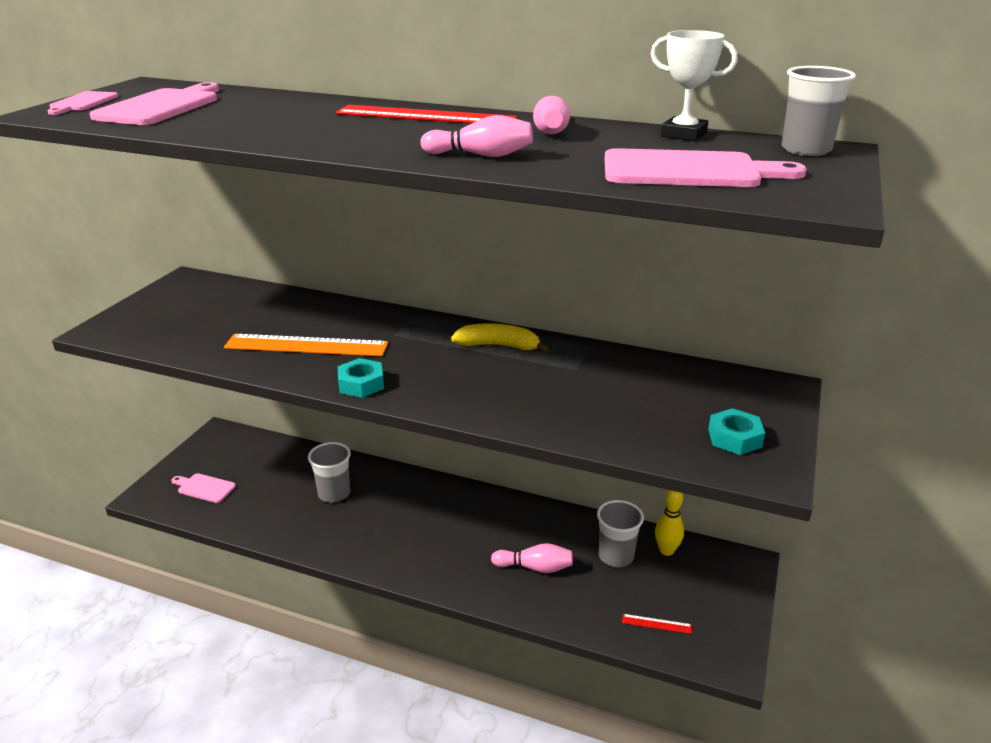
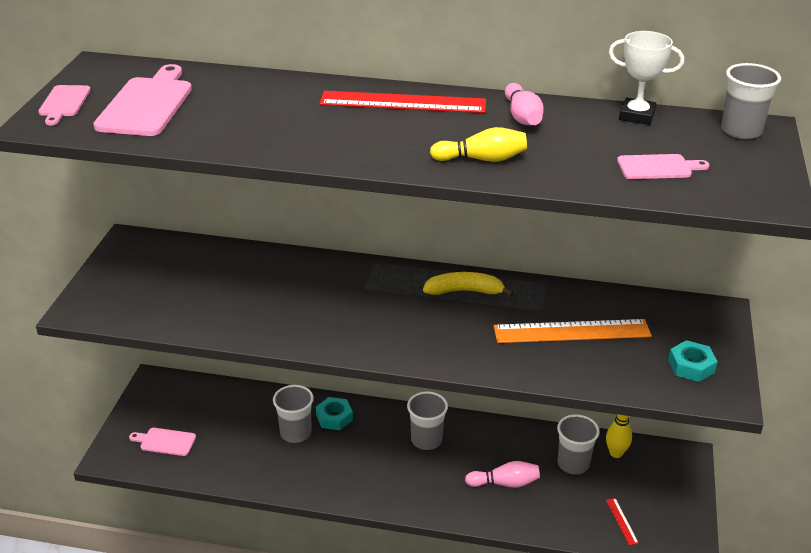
camera: 10 degrees left, 5 degrees up
orange ruler [224,334,389,357] -> orange ruler moved to [494,319,652,343]
turquoise nut [338,358,384,398] -> turquoise nut moved to [316,397,353,430]
pink bowling pin [420,115,533,157] -> yellow bowling pin [430,127,527,162]
pink cutting board [605,148,807,187] -> pink cutting board [617,154,709,179], size x0.56
red ruler [622,614,692,634] -> red ruler turned 75 degrees clockwise [606,498,639,545]
none -> grey cup [407,391,448,450]

